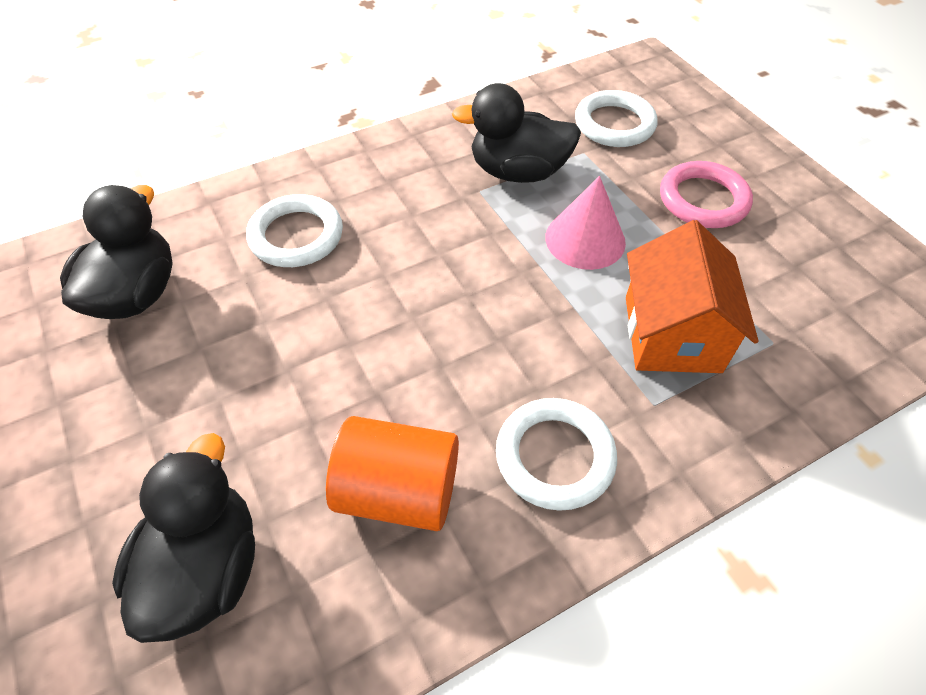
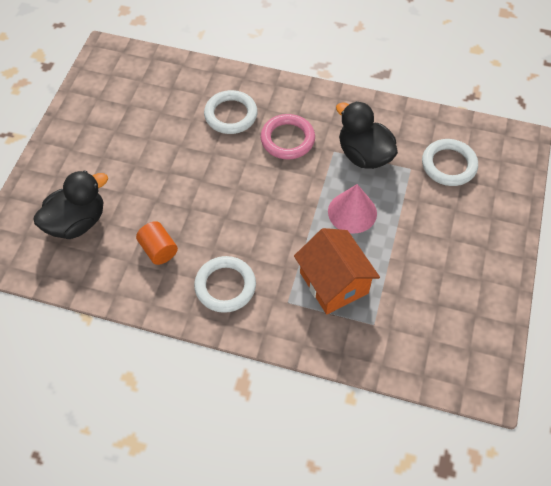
camera: 45 degrees right, 5 degrees up
black duck [60,185,173,319] -> none
orange cylinder [326,416,459,531] -> orange cylinder [136,221,178,265], size x0.65
orange house [626,220,759,373] -> orange house turned 75 degrees counterclockwise [294,228,380,315]
pink ring [660,161,753,228] -> pink ring moved to [260,114,315,159]

